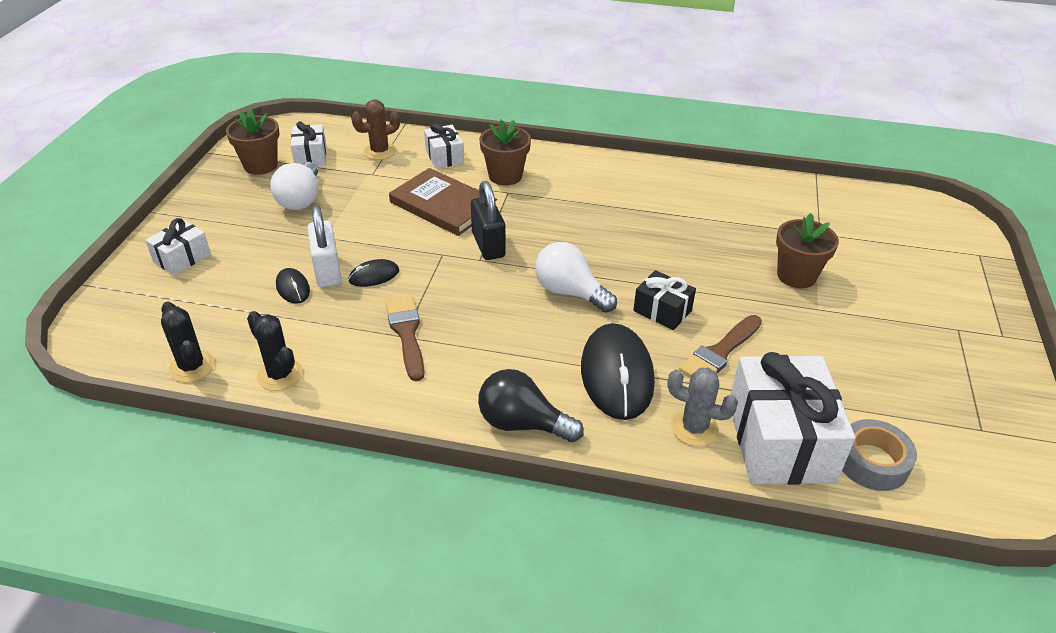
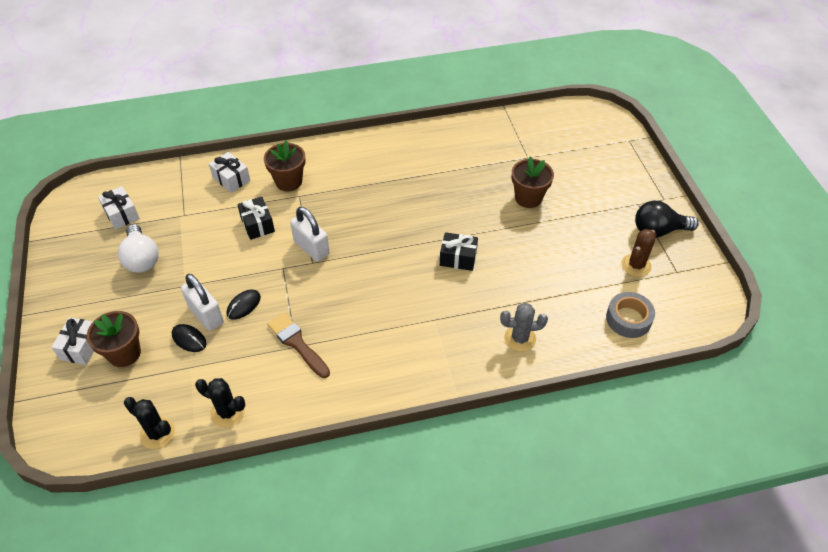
camera: 25 degrees left, 10 degrees up
brown flower pot [226,108,279,175] -> brown flower pot moved to [87,311,141,367]
brown cactus [351,99,400,160] -> brown cactus moved to [621,229,657,277]
brown book [389,168,497,236] -> black gift [237,197,275,240]
black padlock [471,181,506,260] -> white padlock [290,207,330,262]
black light bulb [478,369,584,442] -> black light bulb moved to [635,201,699,238]
white light bulb [535,242,617,313] -> none
black mouse [581,323,655,420] -> none
brown brush [679,315,762,377] -> none
white gift [730,352,855,485] -> none

